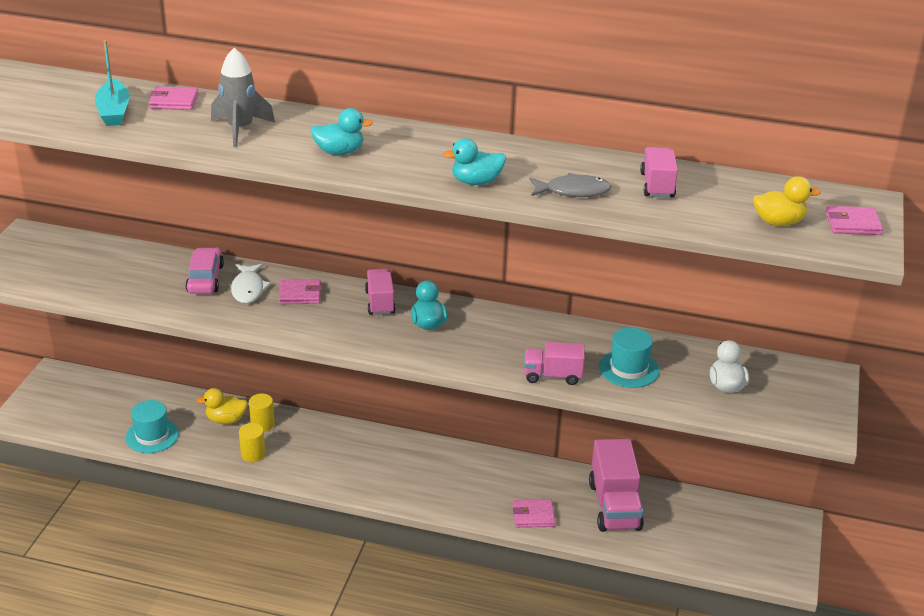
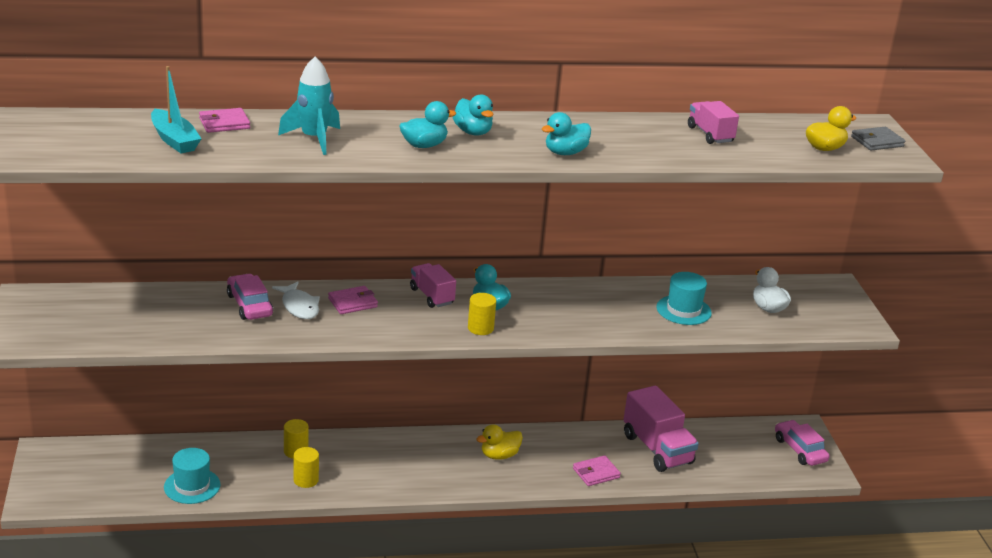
camera: 25 degrees left, 5 degrees down
yellow duck [196,388,248,424] -> yellow duck moved to [476,424,523,460]
grey rocket [211,48,275,147] -> turquoise rocket [278,57,340,155]
pink truck [524,342,585,385] -> none
grey fish [529,173,611,197] -> none
pink wallet [826,206,883,235] -> grey wallet [851,127,905,150]
none -> turquoise duck [453,94,493,136]
none -> yellow cylinder [468,293,496,335]
none -> pink car [775,420,830,466]

